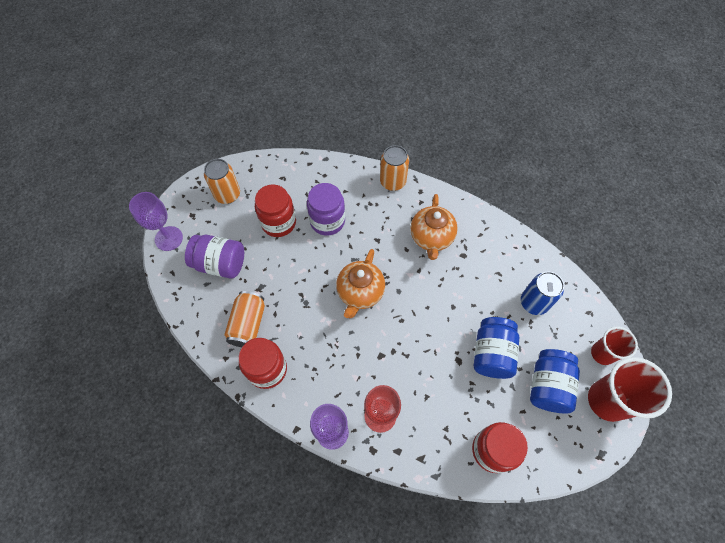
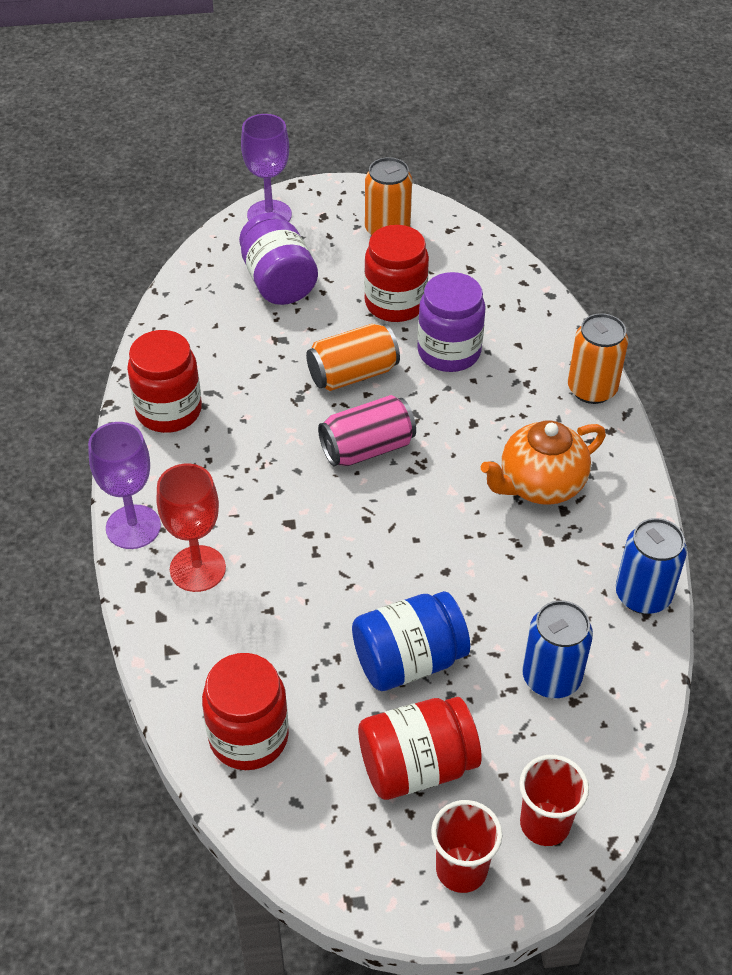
camera: 55 degrees right, 15 degrees down
orange can [224,291,265,347] -> orange can moved to [306,324,400,391]
orange teapot [336,249,385,318] -> pink can [318,395,416,466]
blue jar [530,349,580,413] -> red jar [358,697,482,800]
red cup [588,357,672,422] -> red cup [431,800,502,893], size x0.61
none -> blue can [616,518,687,614]

